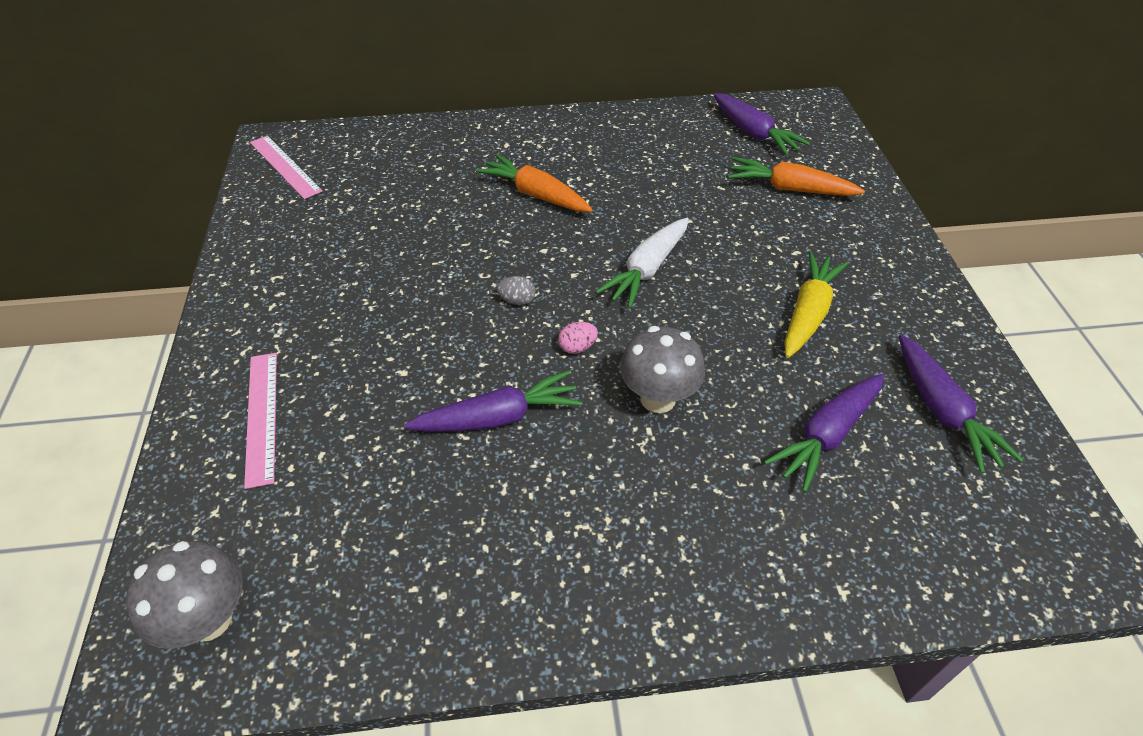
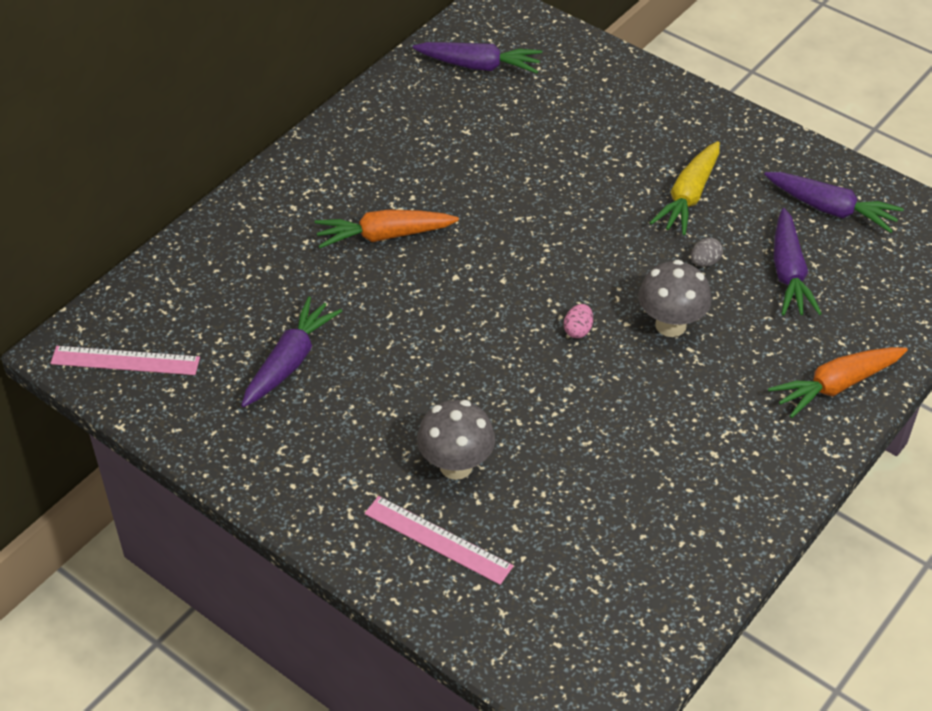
camera: 45 degrees left, 0 degrees up
grey mushroom [126,541,243,649] -> grey mushroom moved to [417,400,495,480]
purple carrot [404,370,583,432] -> purple carrot moved to [241,296,342,407]
grey egg [497,276,536,305] -> grey egg moved to [691,238,723,267]
white carrot [596,218,689,309] -> none
orange carrot [728,157,865,196] -> orange carrot moved to [768,347,908,418]
yellow carrot [784,251,848,358] -> yellow carrot turned 135 degrees counterclockwise [650,141,720,235]

